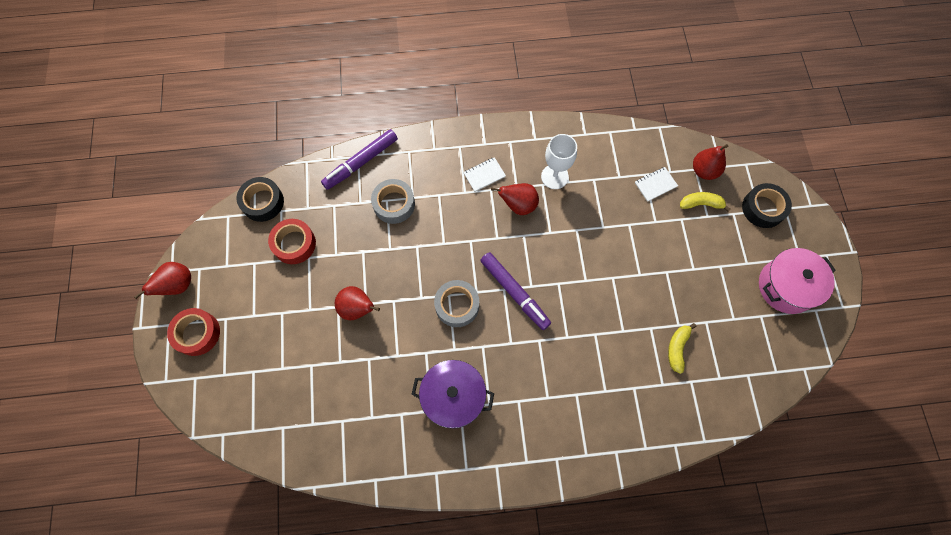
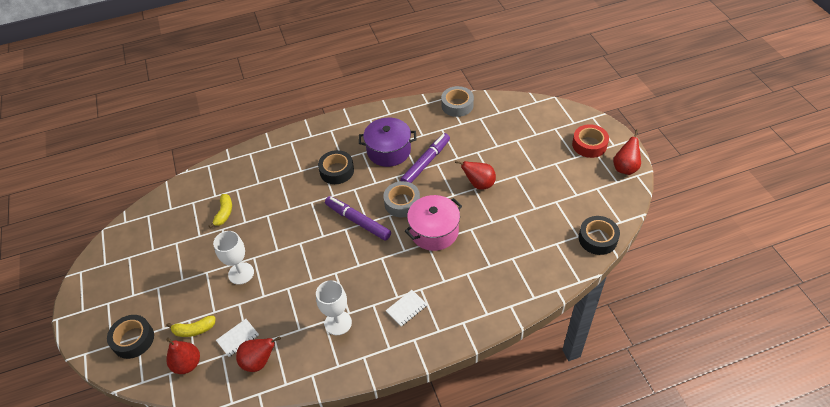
camera: 170 degrees right, 20 degrees down
red tape [268,219,316,264] -> none
purple marker [321,129,398,190] -> purple marker moved to [400,133,450,183]
grey tape [371,179,415,224] -> grey tape moved to [441,86,474,117]
red pear [491,183,539,215] -> red pear moved to [236,336,281,372]
pink pot [759,248,836,314] -> pink pot moved to [405,195,462,251]
none -> white goblet [213,231,254,285]
none -> black tape [318,150,354,184]

